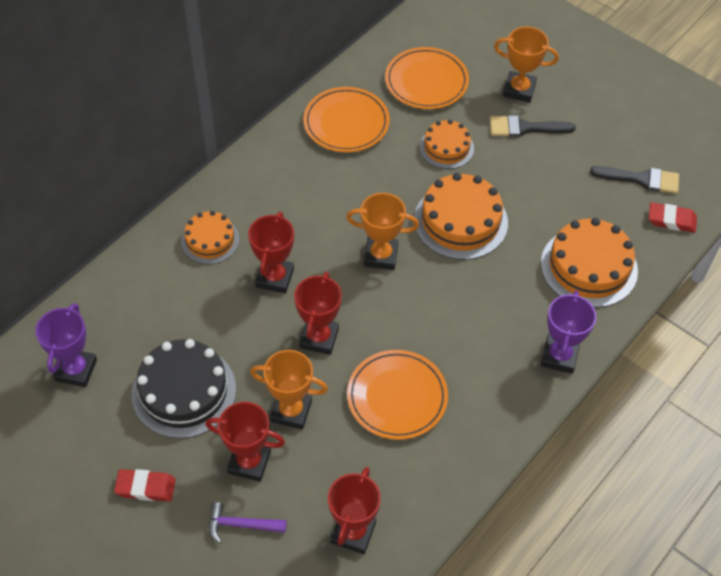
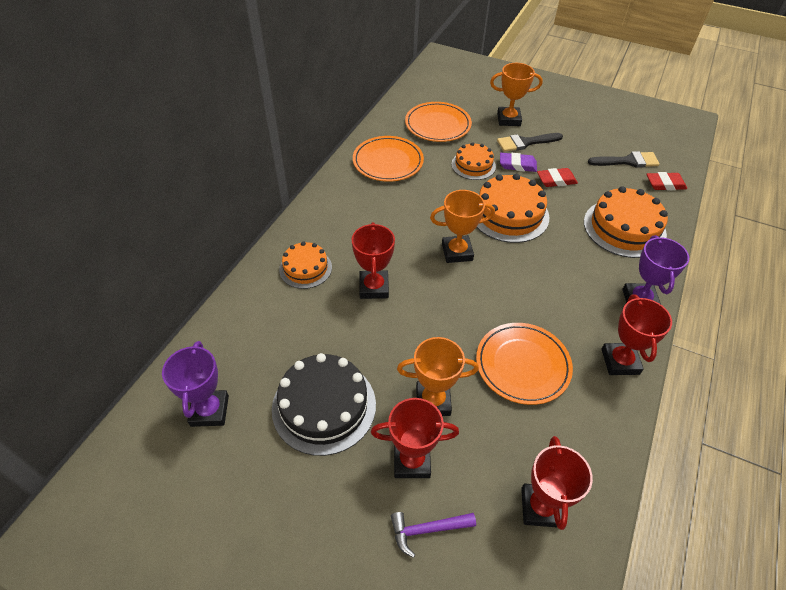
camera: 15 degrees left, 5 degrees down
red eraser [114,469,176,501] -> red eraser moved to [537,168,578,187]
red trophy [294,272,342,355] -> red trophy moved to [601,295,672,375]
none -> purple eraser [500,153,537,172]

